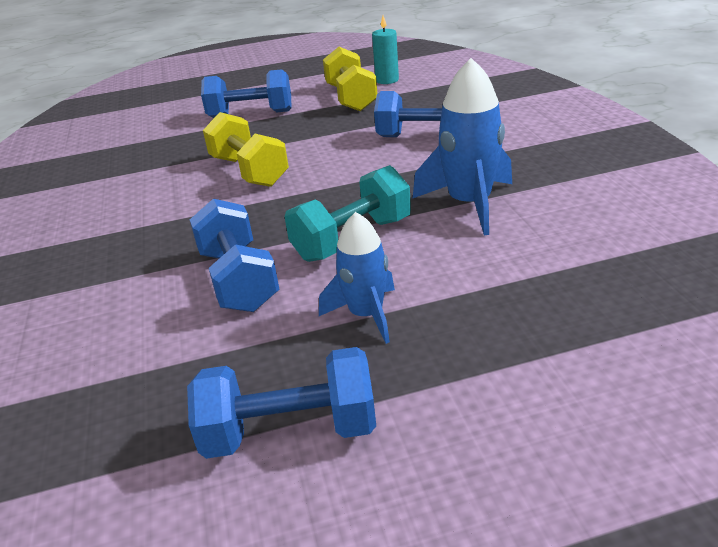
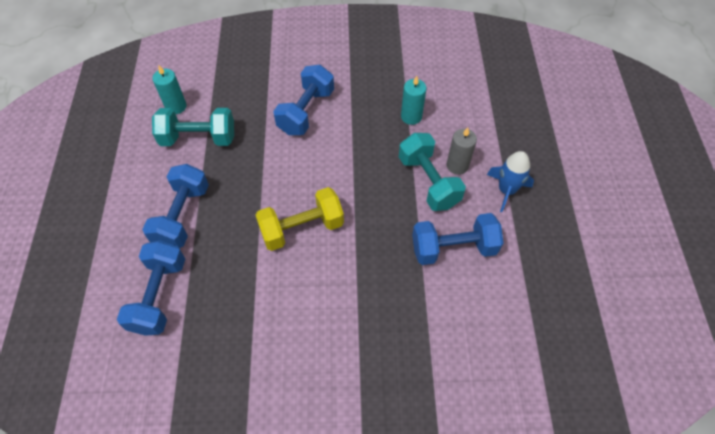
camera: 80 degrees left, 25 degrees up
blue dumbbell [187,347,376,459] -> blue dumbbell moved to [117,241,185,336]
yellow dumbbell [323,47,377,111] -> turquoise dumbbell [152,108,234,146]
blue rocket [413,58,512,236] -> turquoise candle [401,76,427,125]
none -> grey candle [446,127,477,175]

